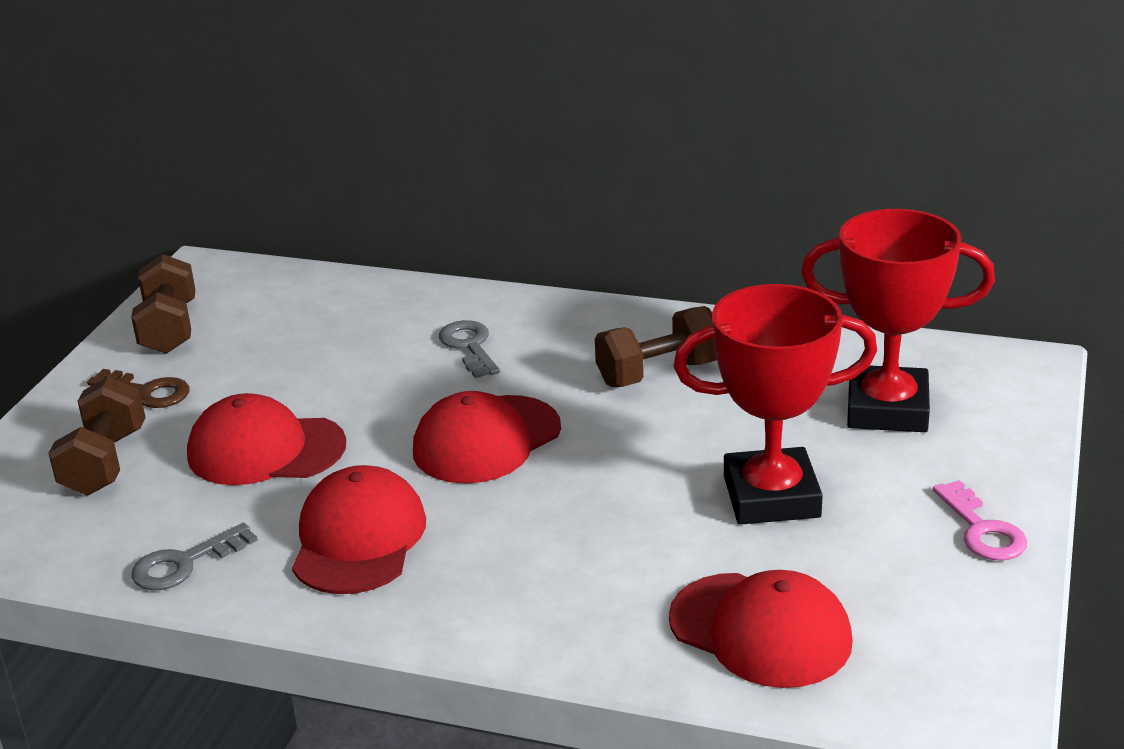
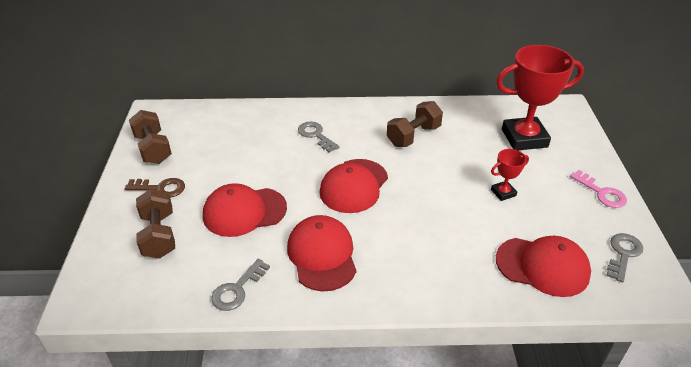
camera: 20 degrees left, 10 degrees up
red trophy [673,284,877,525] -> red trophy [491,149,529,201], size x0.46
none -> grey key [606,233,643,282]

